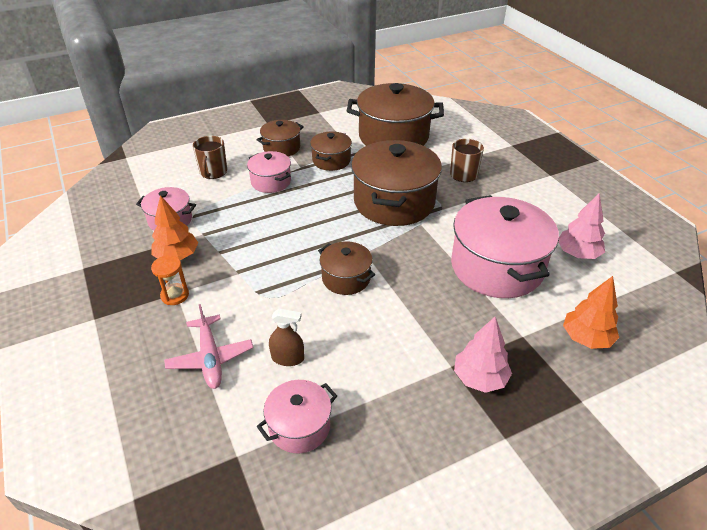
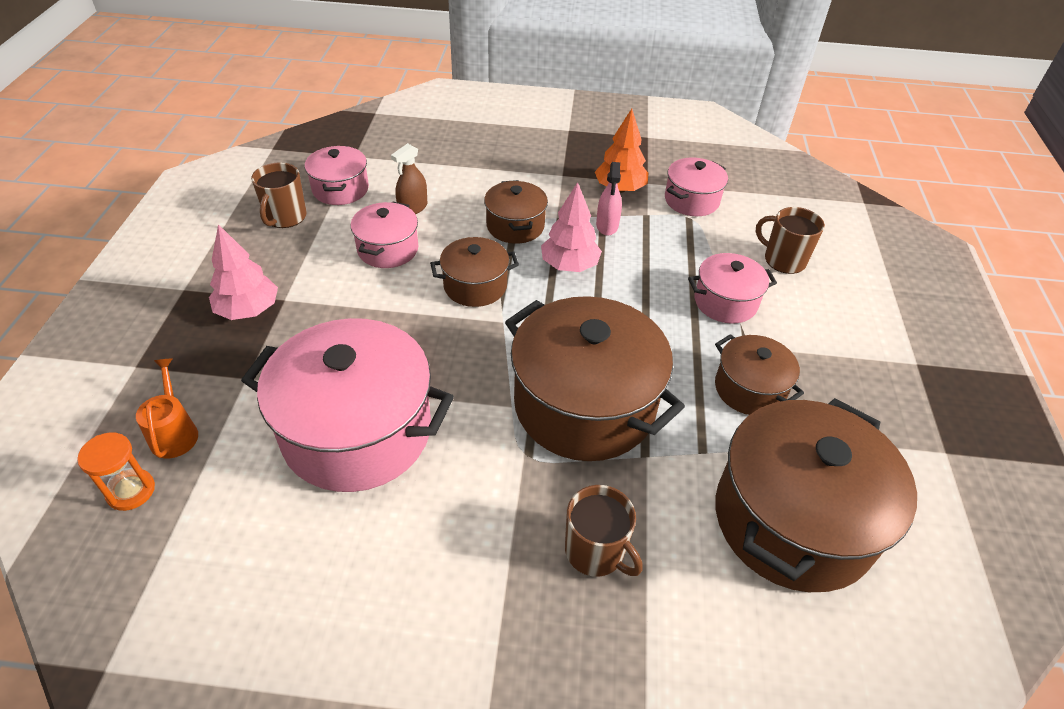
camera: 120 degrees right, 5 degrees up
orange hourglass [151,255,189,305] -> orange hourglass moved to [77,432,155,511]
pink plane [164,304,253,389] -> none
brown pot [257,120,304,156] -> brown pot moved to [484,180,548,244]
pink tree [559,193,605,259] -> pink tree moved to [541,182,602,272]
orange tree [563,276,619,349] -> orange watering can [136,359,198,459]
none -> brown mug [251,163,307,228]
none -> pink pot [351,201,418,268]
none -> pink spray bottle [596,162,622,236]

